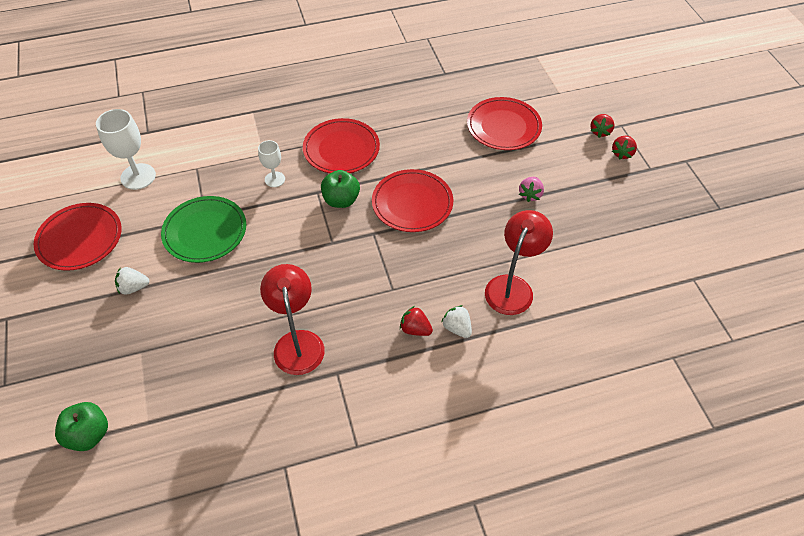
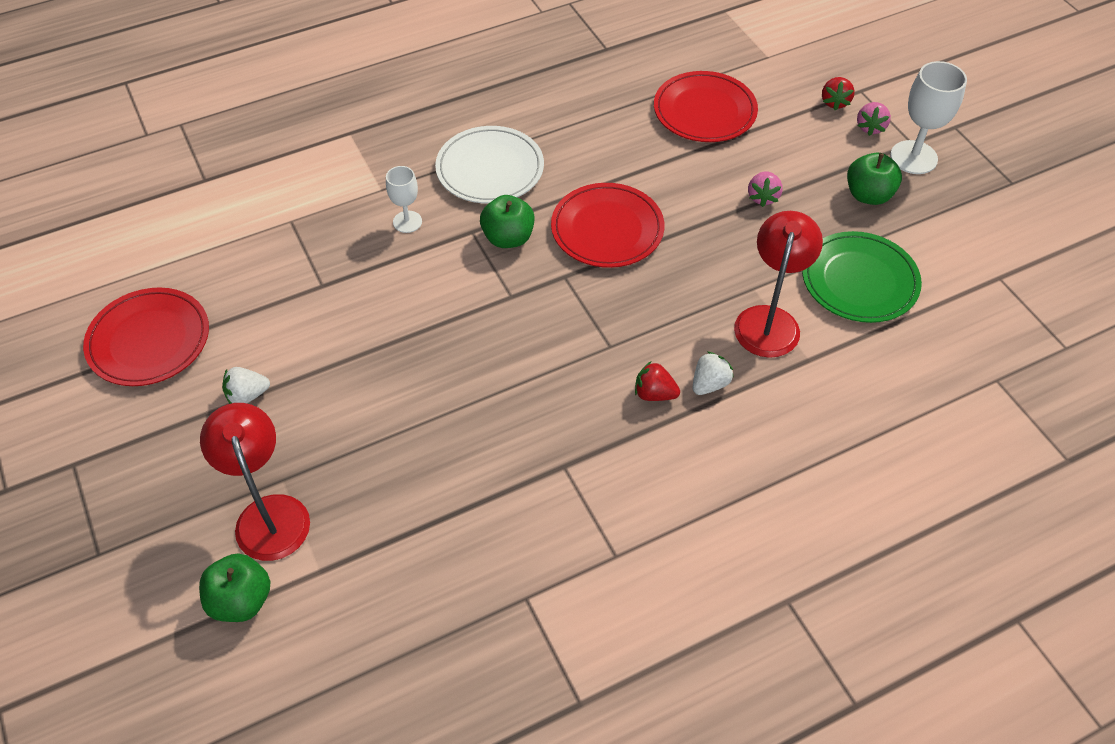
camera: 10 degrees left, 0 degrees up
white goblet [96,109,156,190] -> white goblet moved to [890,61,967,174]
green plate [161,196,246,263] -> green plate moved to [802,231,922,323]
red lamp [260,264,325,375] -> red lamp moved to [200,403,310,561]
red plate [303,118,380,173] -> white plate [435,126,544,204]
white strawberry [441,305,472,338] -> white strawberry turned 90 degrees clockwise [693,351,734,395]
red strawberry [612,136,637,160] -> pink strawberry [857,102,891,136]
none -> green apple [847,152,902,205]

